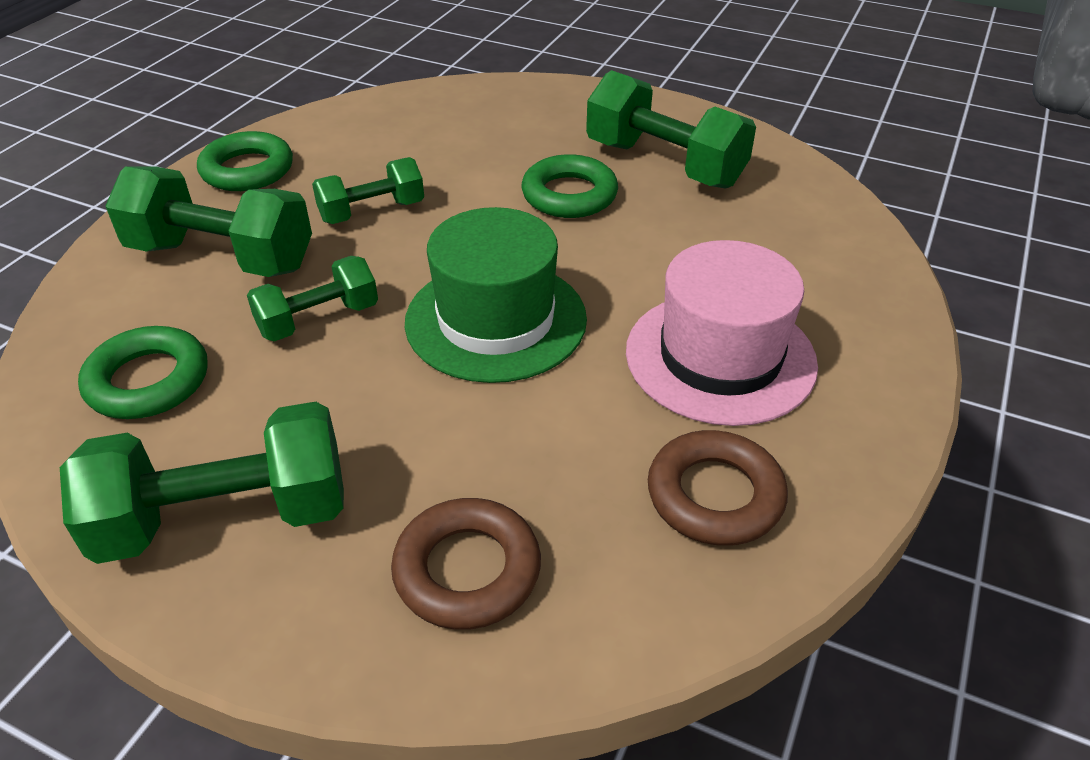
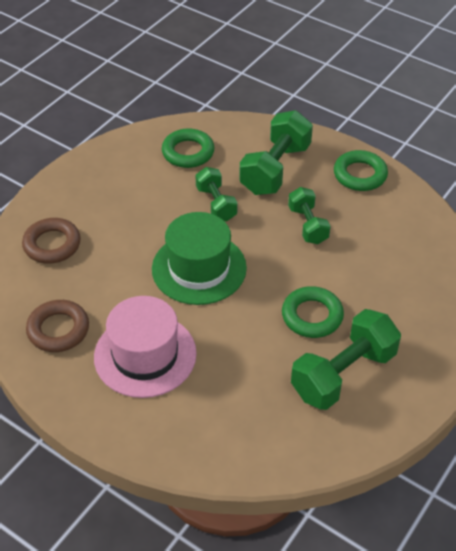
camera: 100 degrees right, 5 degrees up
green dumbbell [60,402,344,564] -> none

